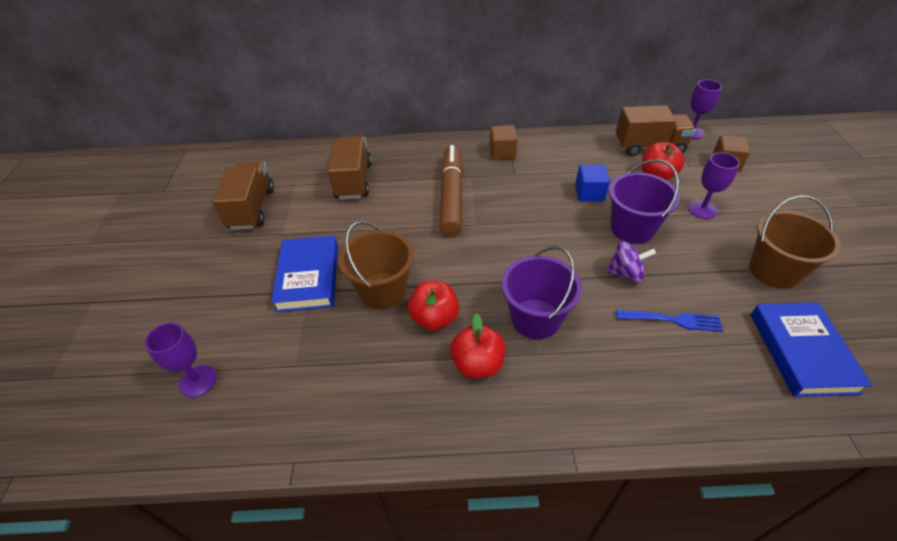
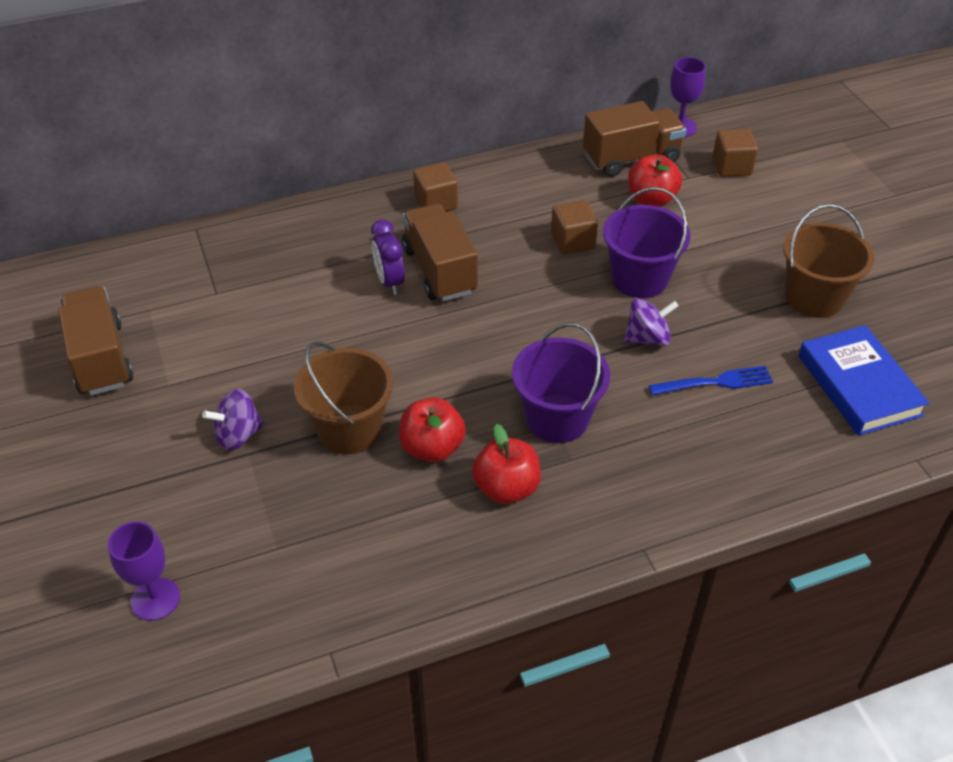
camera: 20 degrees left, 0 degrees up
blue book [271,236,338,312] -> purple spinning top [202,389,265,450]
brown truck [328,136,372,200] -> brown truck moved to [402,204,478,301]
brown marker [440,145,463,236] -> purple clock [371,219,405,295]
blue cube [575,165,610,201] -> brown cube [551,200,598,254]
purple goblet [688,152,740,219] -> none

